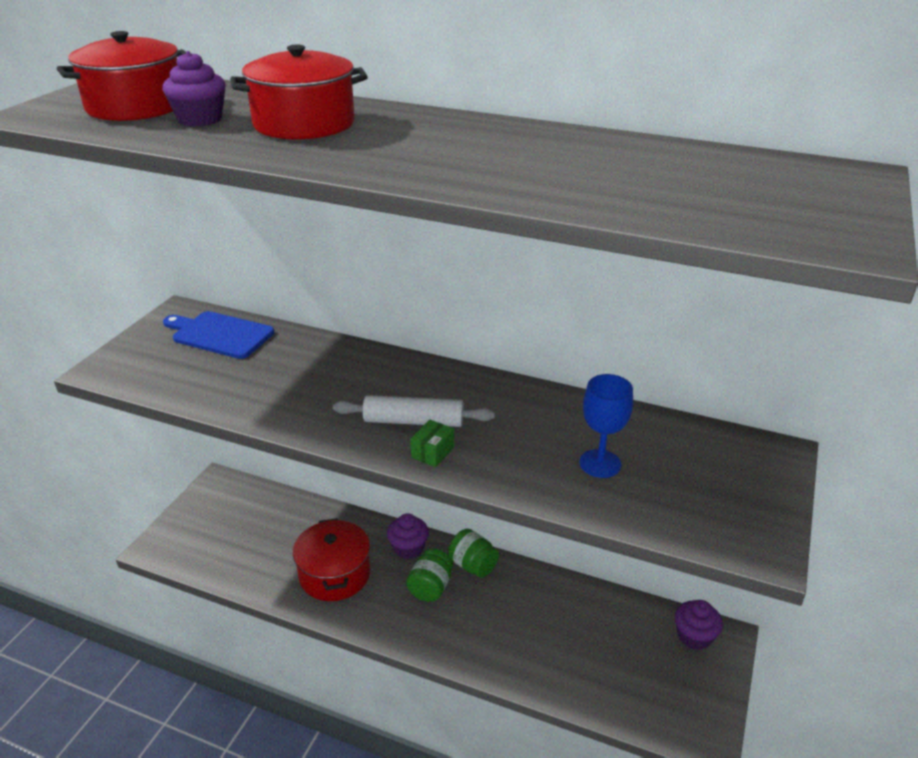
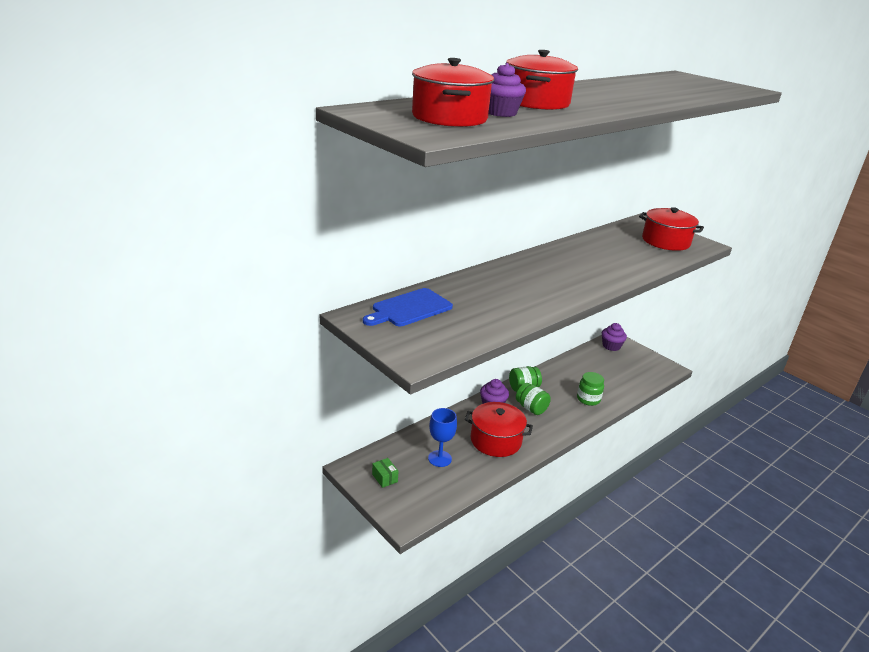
camera: 65 degrees left, 5 degrees down
white rolling pin [333,395,495,427] -> none
green box [410,420,454,467] -> green box moved to [372,458,398,488]
blue goblet [579,374,633,478] -> blue goblet moved to [428,408,457,467]
none -> green jar [577,372,604,406]
none -> red pot [639,207,704,251]

